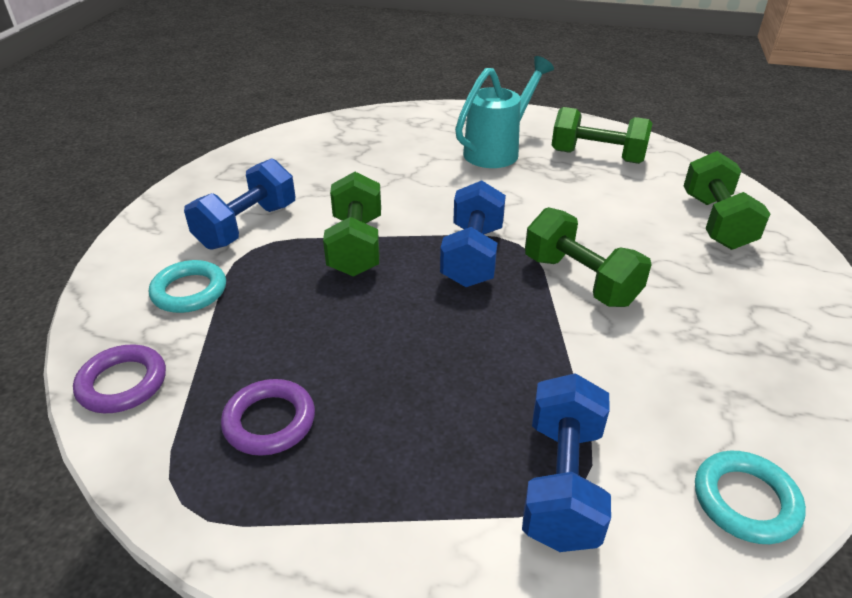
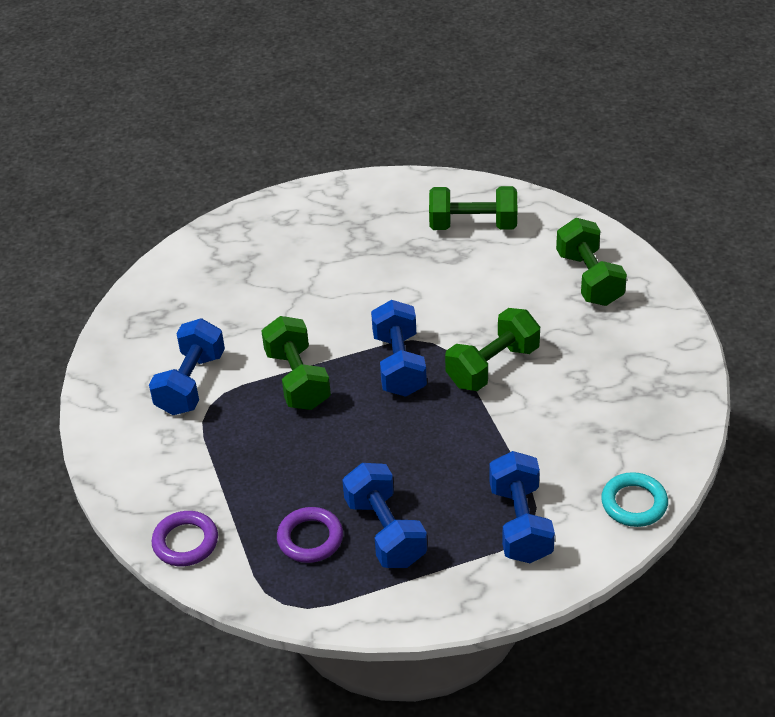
camera: 15 degrees left, 5 degrees up
turquoise ring [149,260,226,313] -> none
turquoise watering can [455,56,554,168] -> none
green dumbbell [525,207,652,307] -> green dumbbell turned 75 degrees counterclockwise [445,308,540,391]
none -> blue dumbbell [342,463,427,568]

